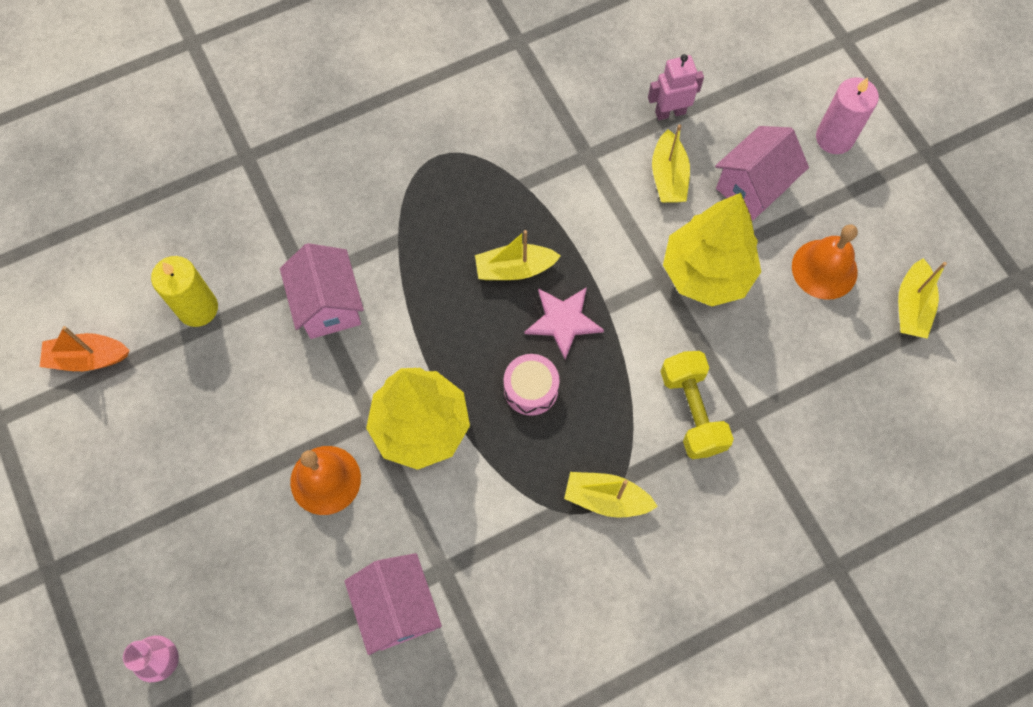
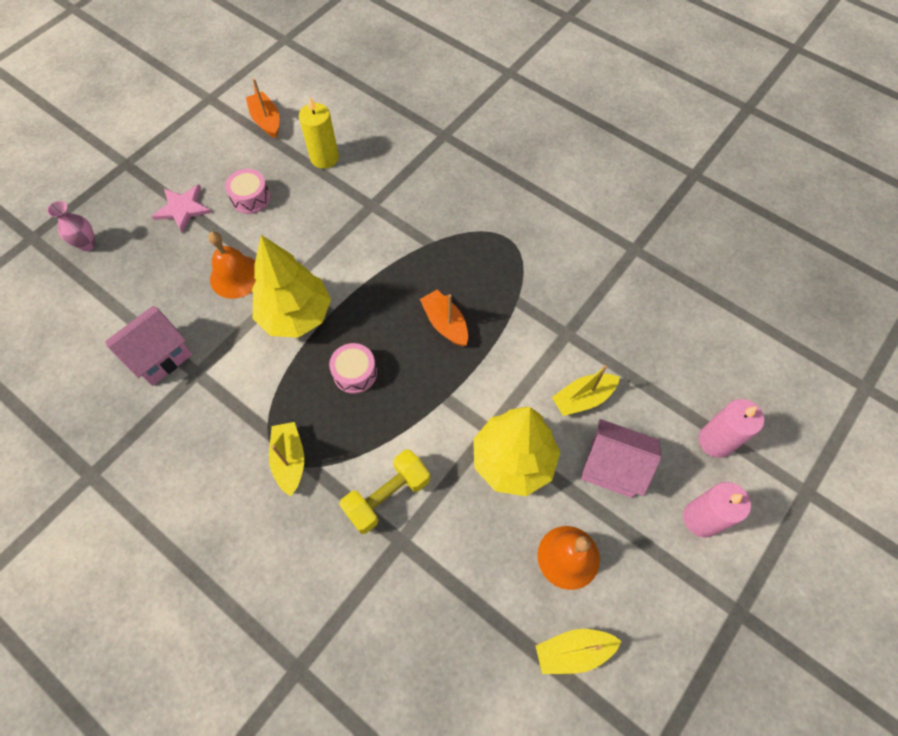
camera: 65 degrees right, 5 degrees down
pink house [280,243,364,339] -> none
yellow boat [475,230,561,280] -> orange boat [420,290,468,346]
pink star [524,287,604,360] -> pink star moved to [151,184,212,233]
pink robot [648,54,704,120] -> none
none -> pink drum [225,169,270,214]
none -> pink candle [699,399,764,458]

